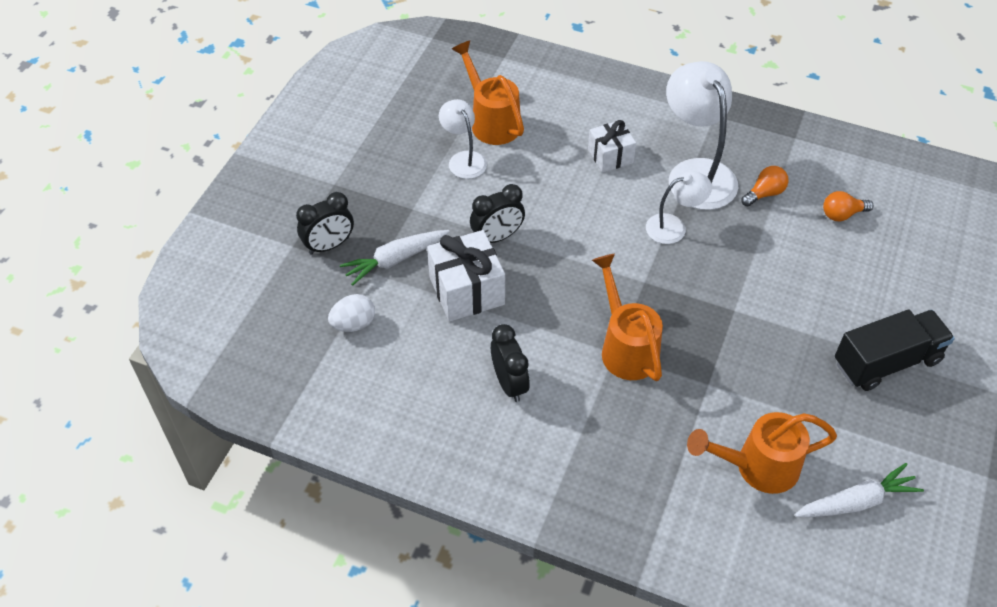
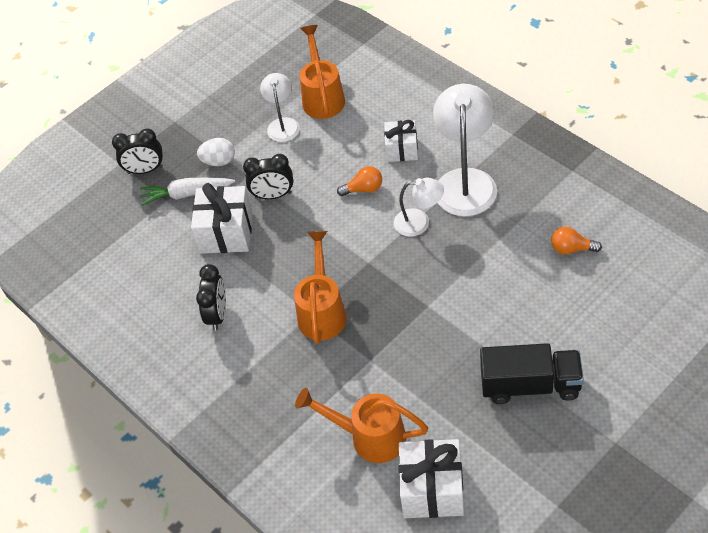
camera: 30 degrees right, 0 degrees up
white egg [328,294,375,332] -> white egg moved to [197,138,235,166]
orange light bulb [741,166,789,207] -> orange light bulb moved to [337,166,382,196]
white carrot [794,463,924,517] -> white gift [398,439,464,518]

